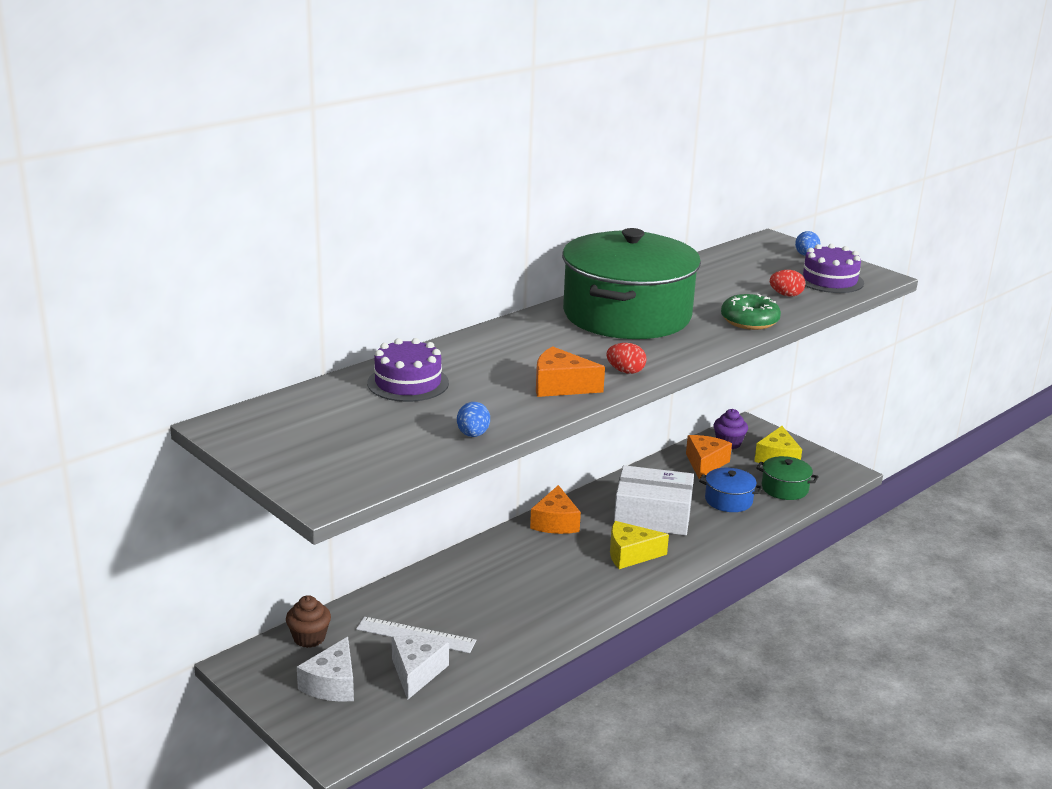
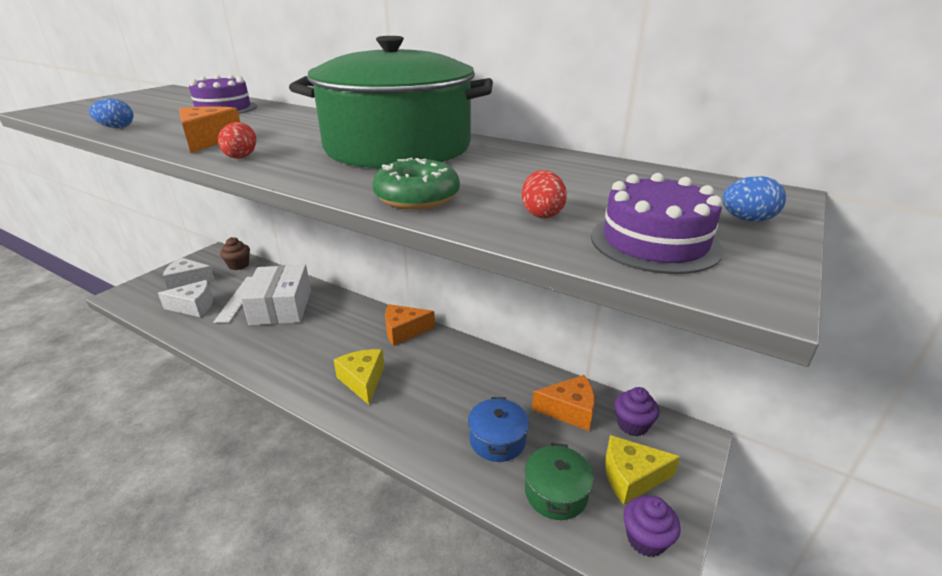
camera: 75 degrees right, 5 degrees up
white box [614,465,694,535] -> white box moved to [241,265,311,326]
none -> purple cupcake [623,496,681,557]

